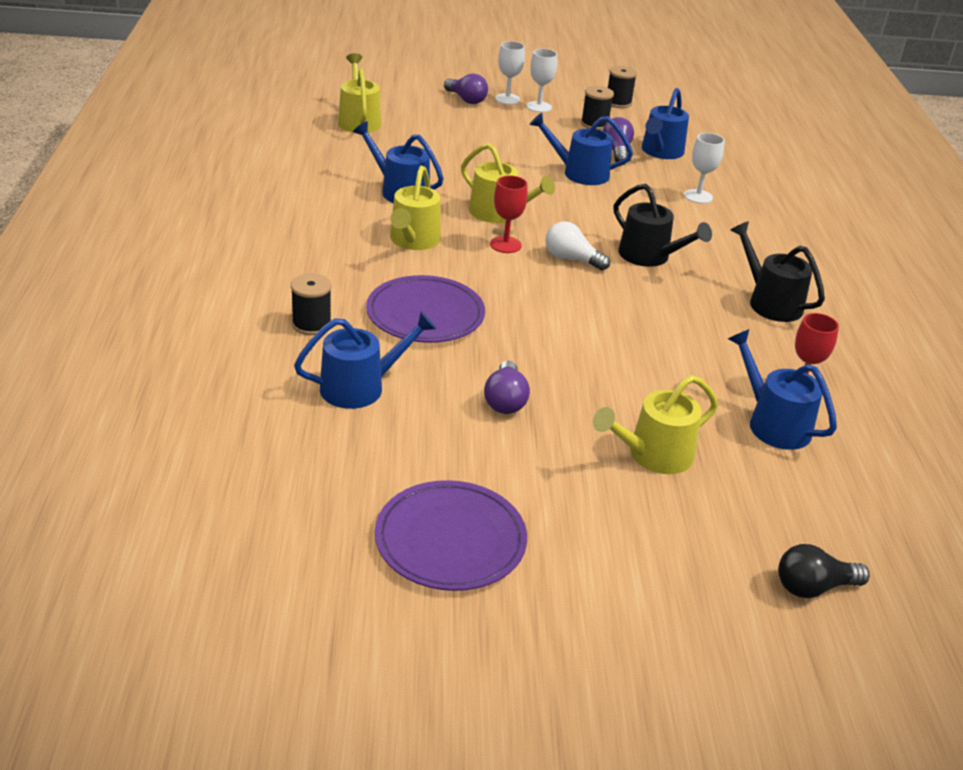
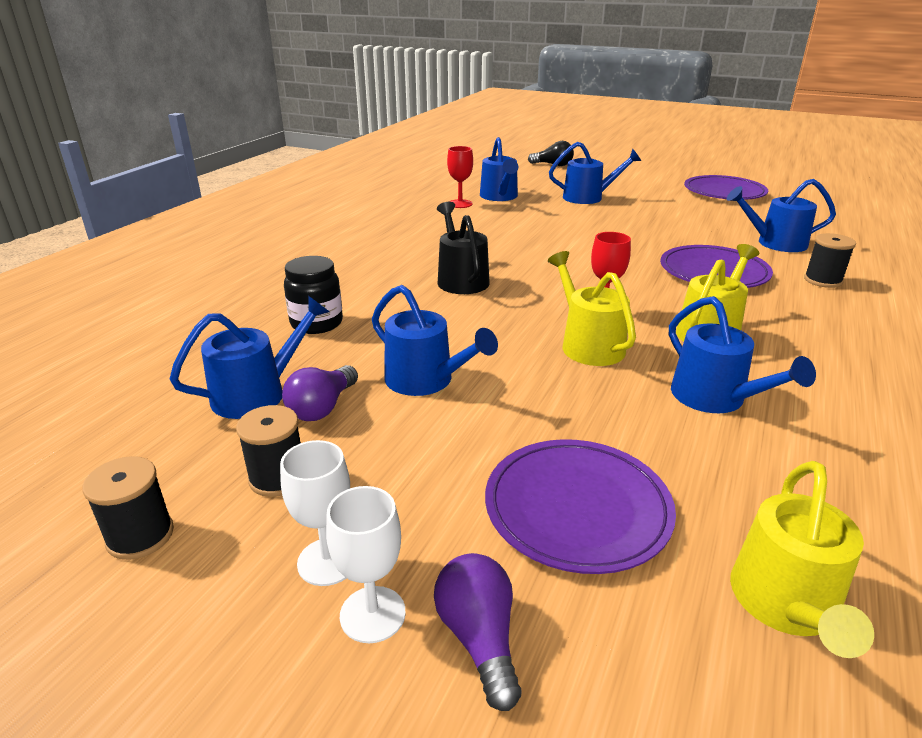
camera: 150 degrees left, 5 degrees down
purple light bulb [484,361,530,414] -> none
white light bulb [546,221,610,271] -> none
yellow watering can [593,375,718,474] -> blue watering can [549,142,641,204]
white goblet [684,133,725,204] -> black jar [284,256,343,334]
black watering can [730,221,825,322] -> none
none -> purple plate [485,439,676,574]

